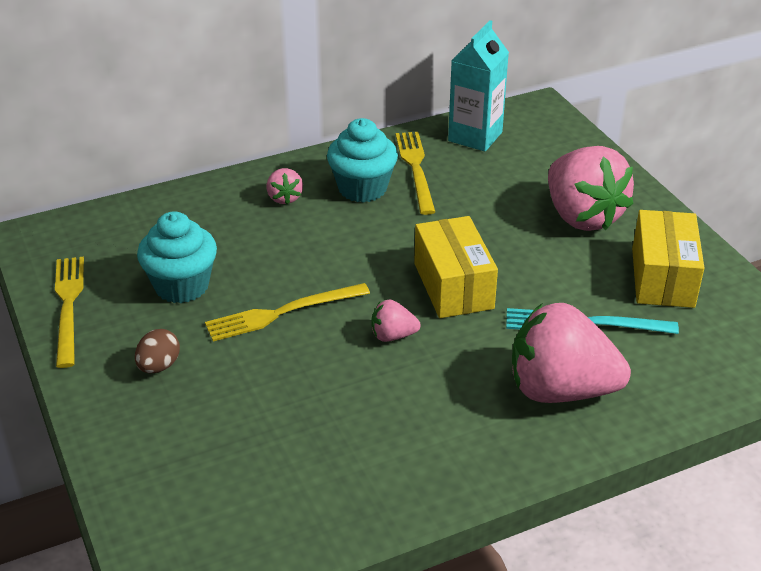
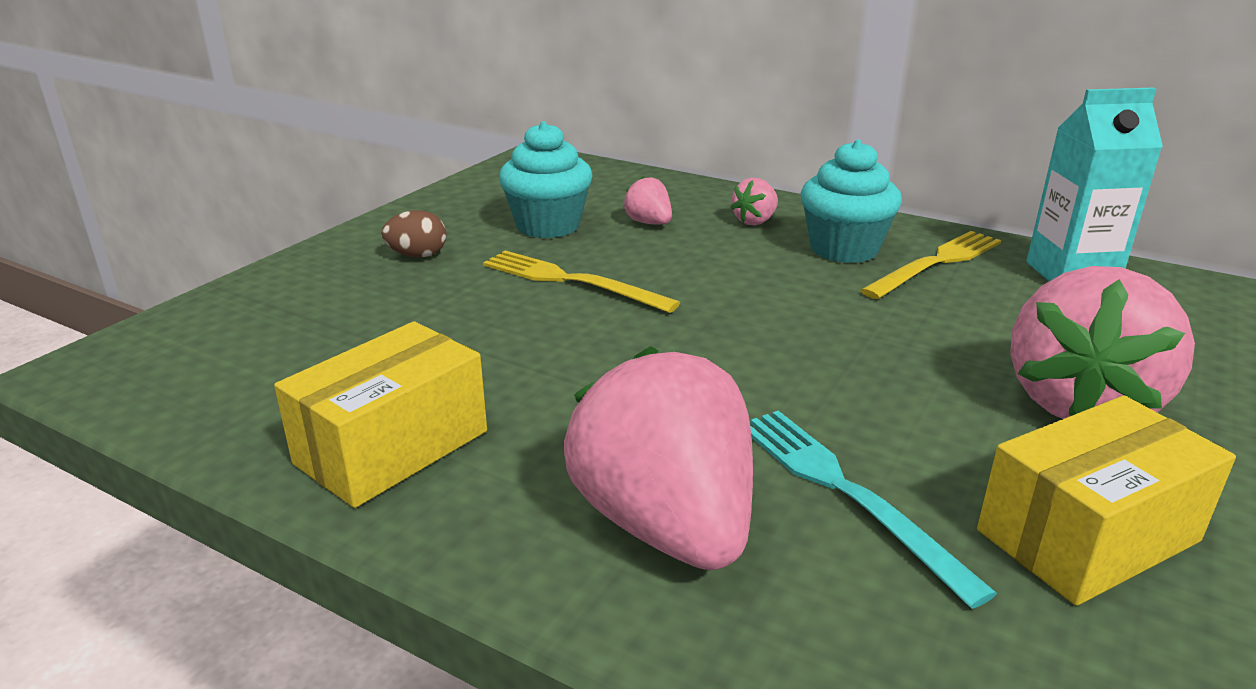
camera: 55 degrees right, 10 degrees down
yellow fork [55,257,84,368] -> none
pink strawberry [371,300,421,342] -> pink strawberry moved to [623,176,672,225]
yellow box [414,216,498,318] -> yellow box moved to [274,321,487,508]

